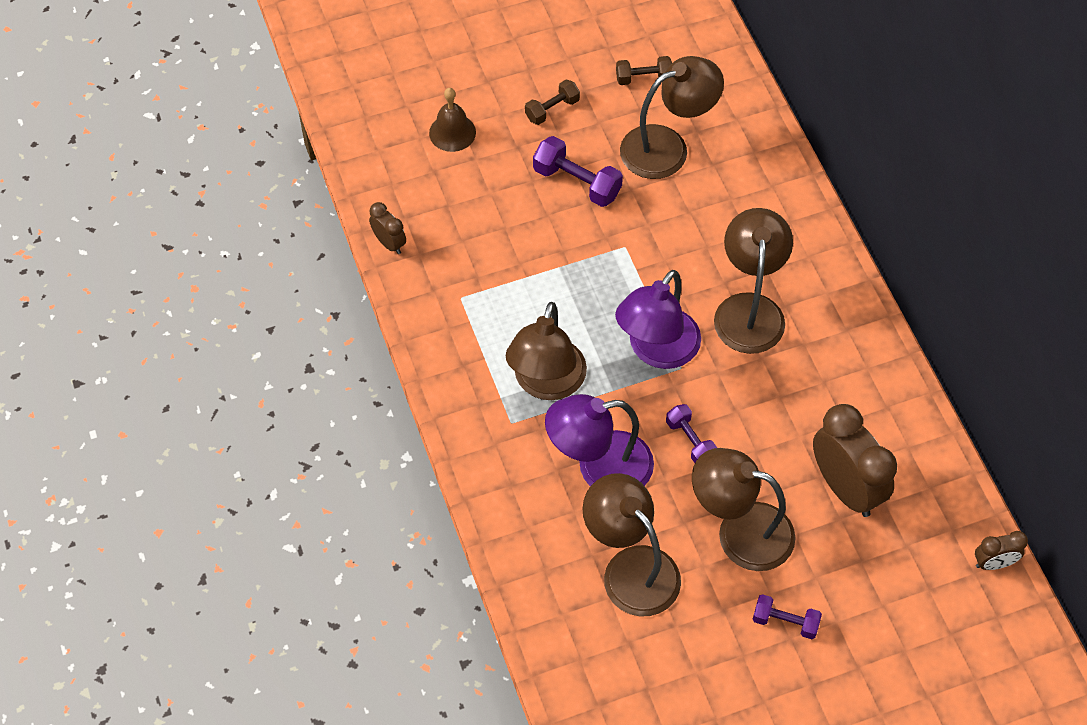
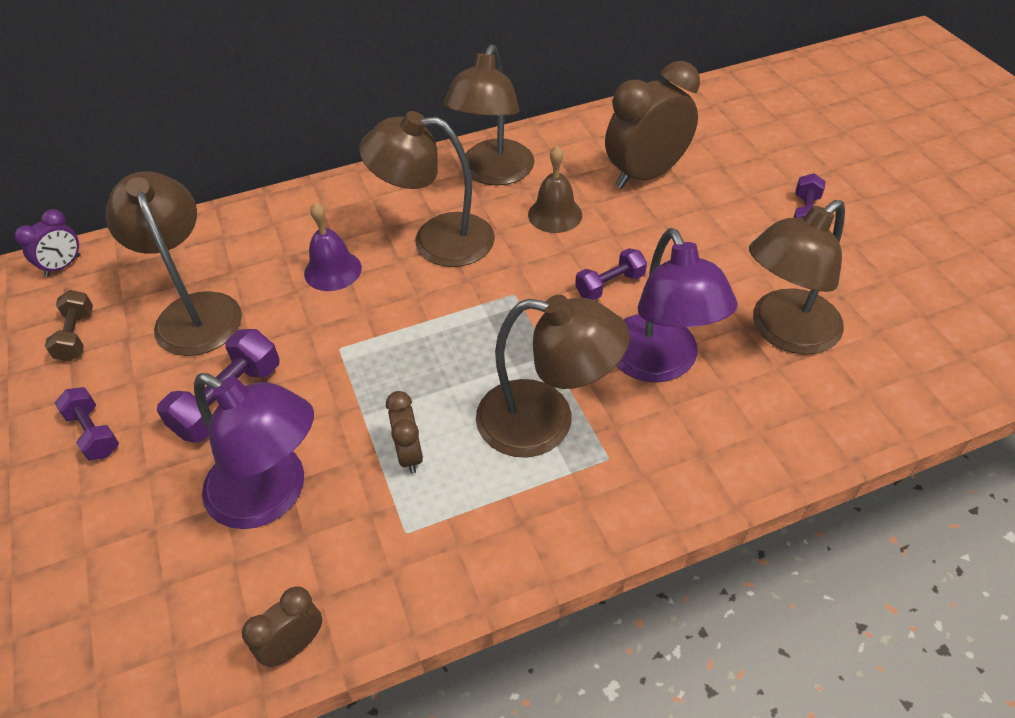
camera: 90 degrees left, 10 degrees down
brown bell [429,88,476,152] -> brown bell moved to [528,146,582,233]
brown dumbbell [525,80,580,125] -> purple dumbbell [55,387,119,461]
purple lamp [615,270,701,369] -> purple lamp moved to [194,373,314,529]
brown lamp [692,448,796,571] -> brown lamp moved to [443,45,535,185]
brown clock [975,531,1028,570] -> brown clock moved to [386,391,423,474]
none -> purple clock [15,209,80,277]
none -> purple bell [304,202,362,291]

